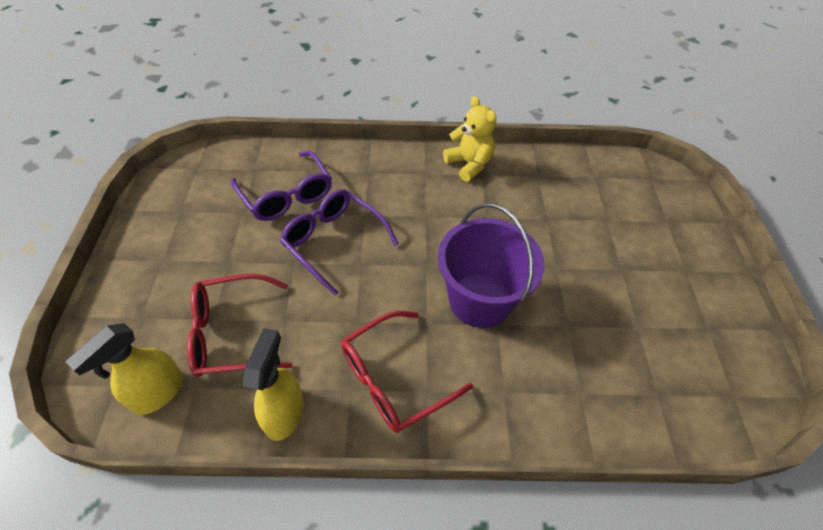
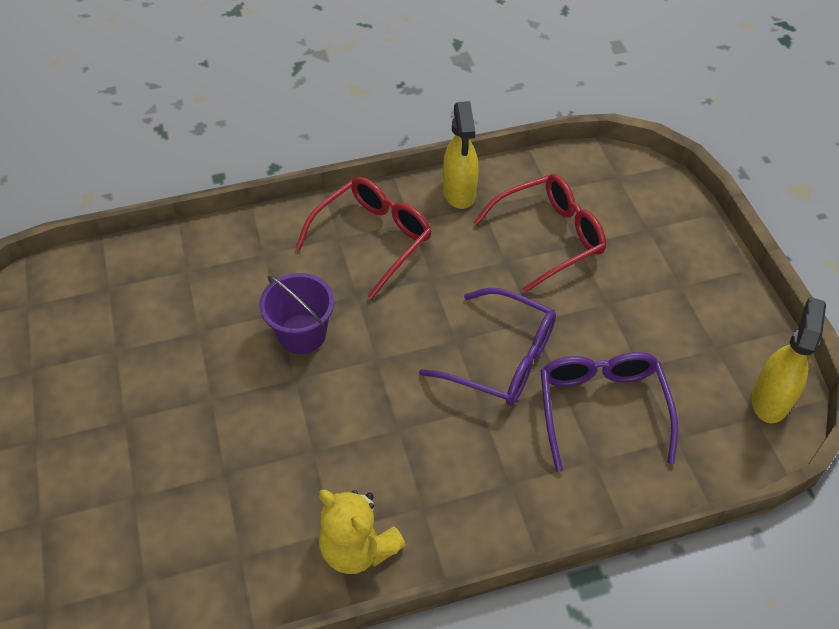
camera: 165 degrees right, 0 degrees up
yellow spray bottle [65,323,183,415] -> yellow spray bottle moved to [751,297,826,424]
purple glasses [231,150,332,221] -> purple glasses turned 45 degrees clockwise [540,352,678,472]
purple bucket [438,203,544,328] -> purple bucket [259,273,334,354], size x0.64

